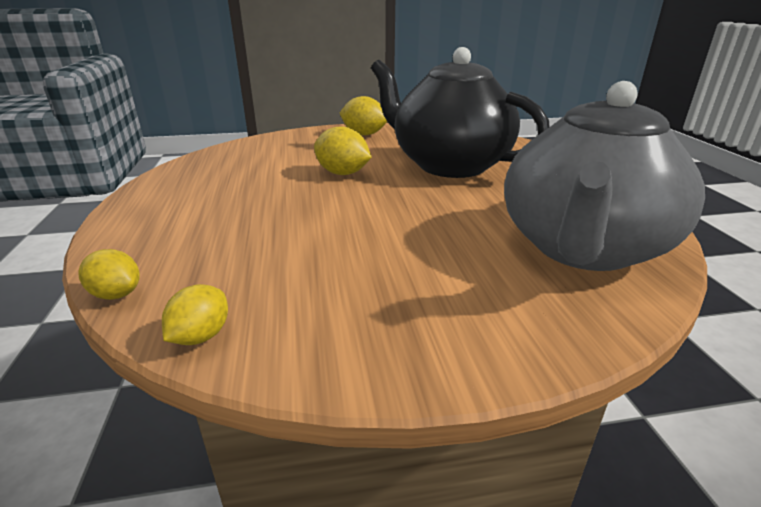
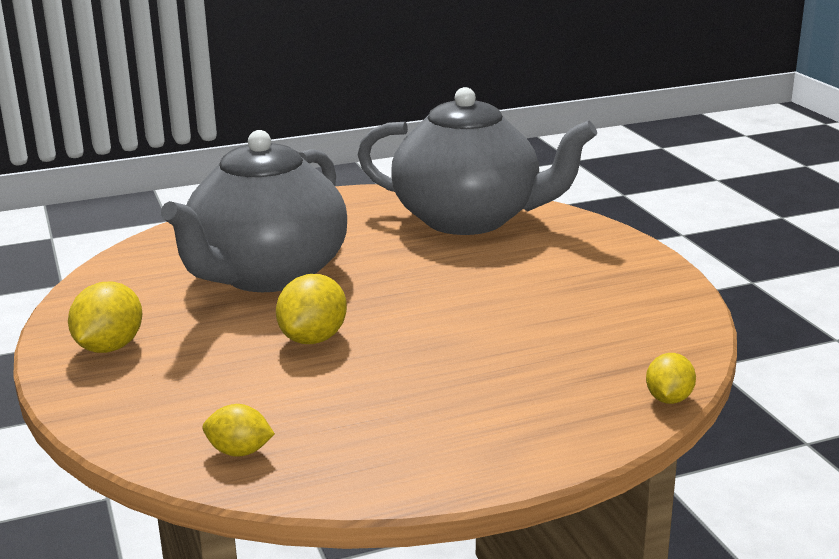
camera: 100 degrees left, 5 degrees down
yellow lemon [162,284,228,345] -> yellow lemon moved to [203,404,275,457]
black teapot [371,47,550,178] -> grey teapot [161,130,347,292]

